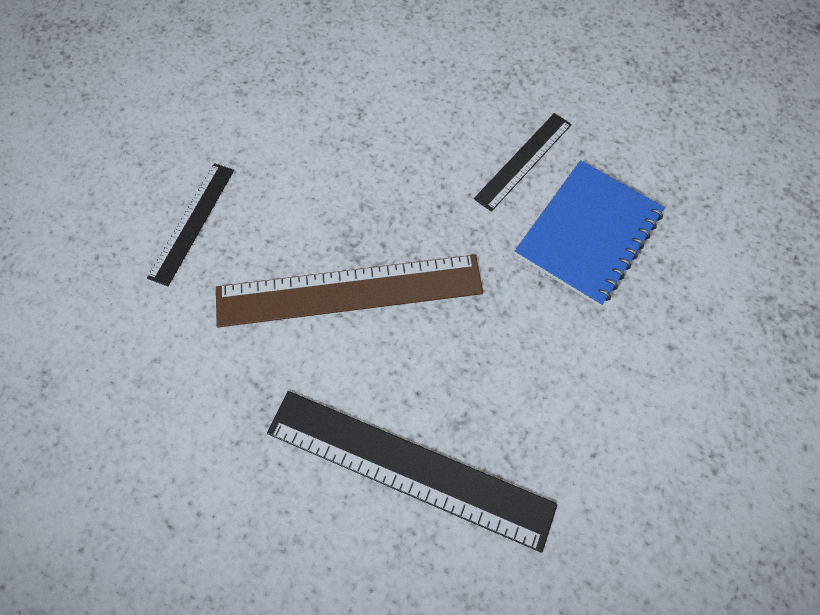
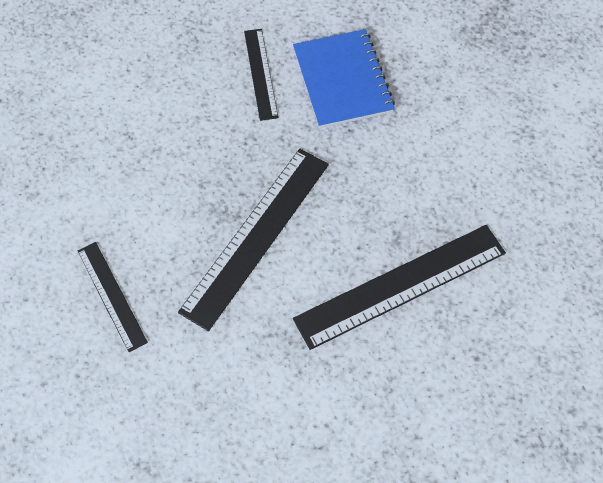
camera: 50 degrees left, 5 degrees down
brown ruler [216,255,483,327] -> black ruler [178,149,329,331]

